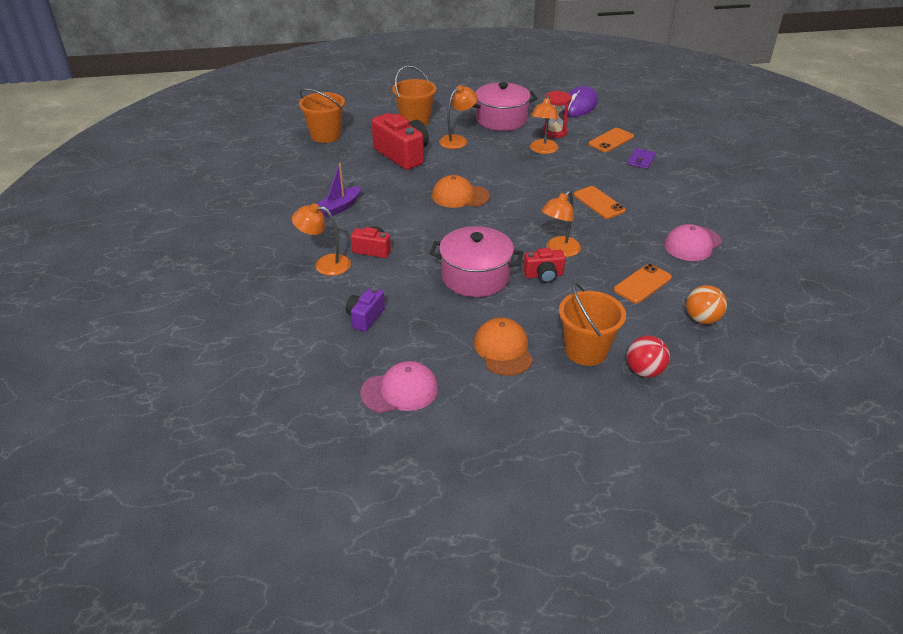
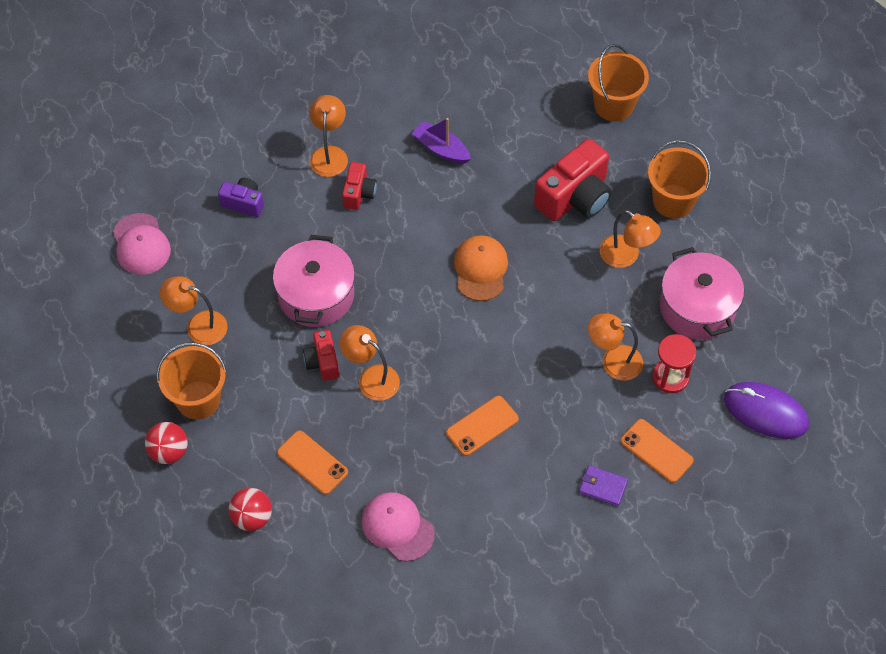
camera: 85 degrees right, 20 degrees up
orange cap [474,318,533,376] -> orange lamp [160,276,228,345]
orange ball [686,285,727,324] -> red ball [228,488,272,531]

